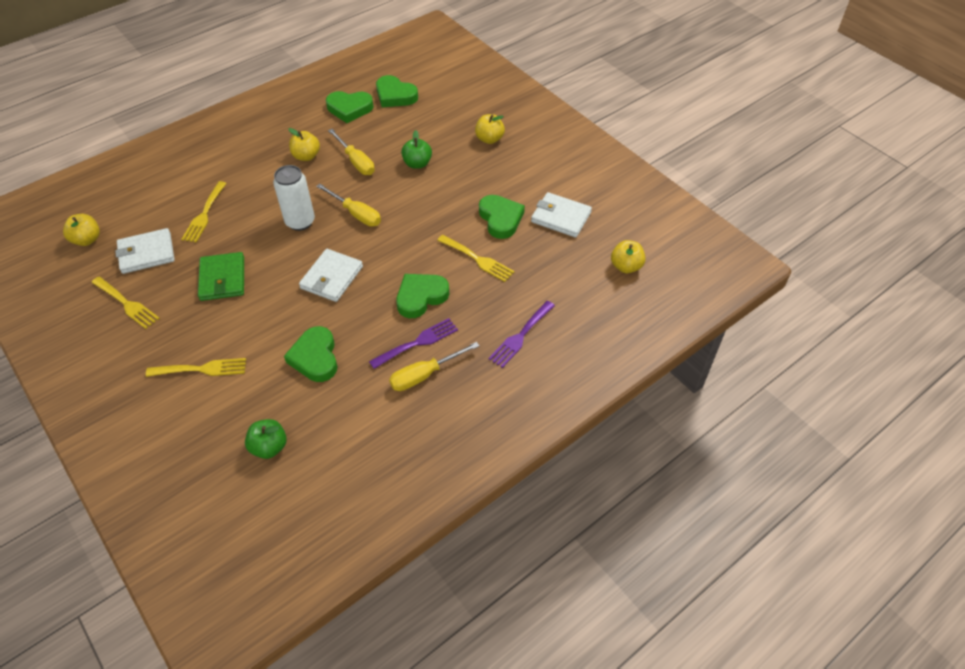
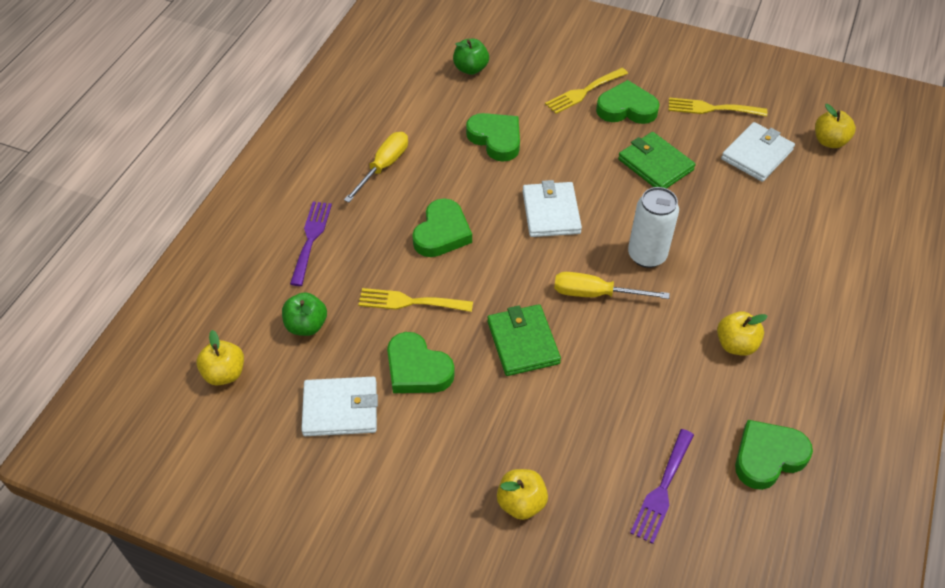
camera: 150 degrees right, 0 degrees up
yellow fork [181,181,227,243] -> none
yellow screwdriver [328,129,375,175] -> none
purple fork [369,318,458,369] -> purple fork moved to [630,429,694,544]
green heart [376,75,418,107] -> green heart moved to [596,80,660,124]
green apple [401,130,432,169] -> green apple moved to [282,292,327,336]
none -> green wallet [487,304,561,376]

